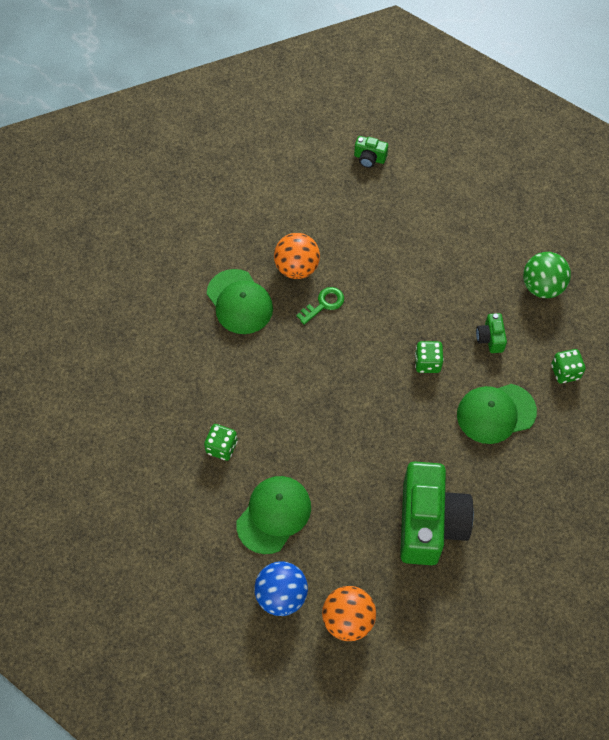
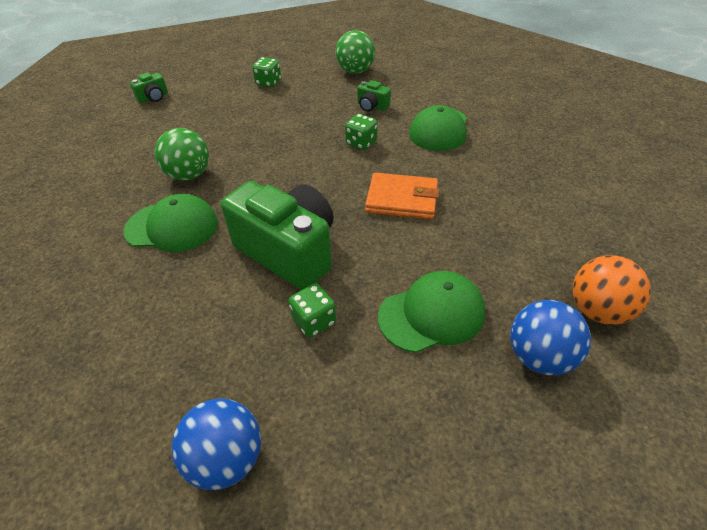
camera: 55 degrees left, 15 degrees down
green cap [236,476,311,554] -> green cap turned 90 degrees clockwise [378,271,485,353]
orange ball [274,233,320,279] -> green ball [155,128,209,180]
green key [296,287,344,325] -> none
green camera [400,461,474,565] -> green camera moved to [221,181,333,290]
green dice [551,349,586,384] -> green dice moved to [252,57,281,87]
none -> blue ball [172,398,261,490]
none -> orange wallet [365,173,439,219]

